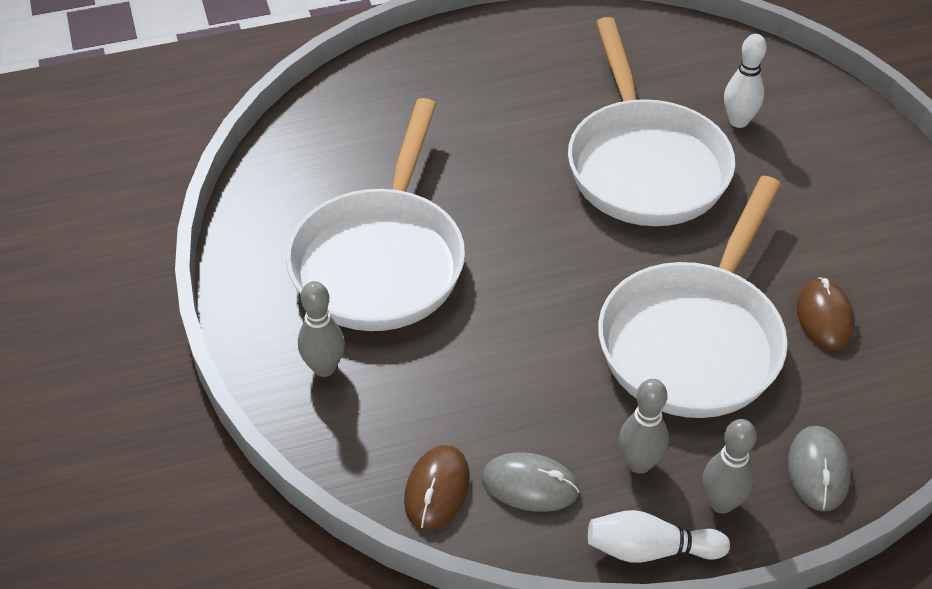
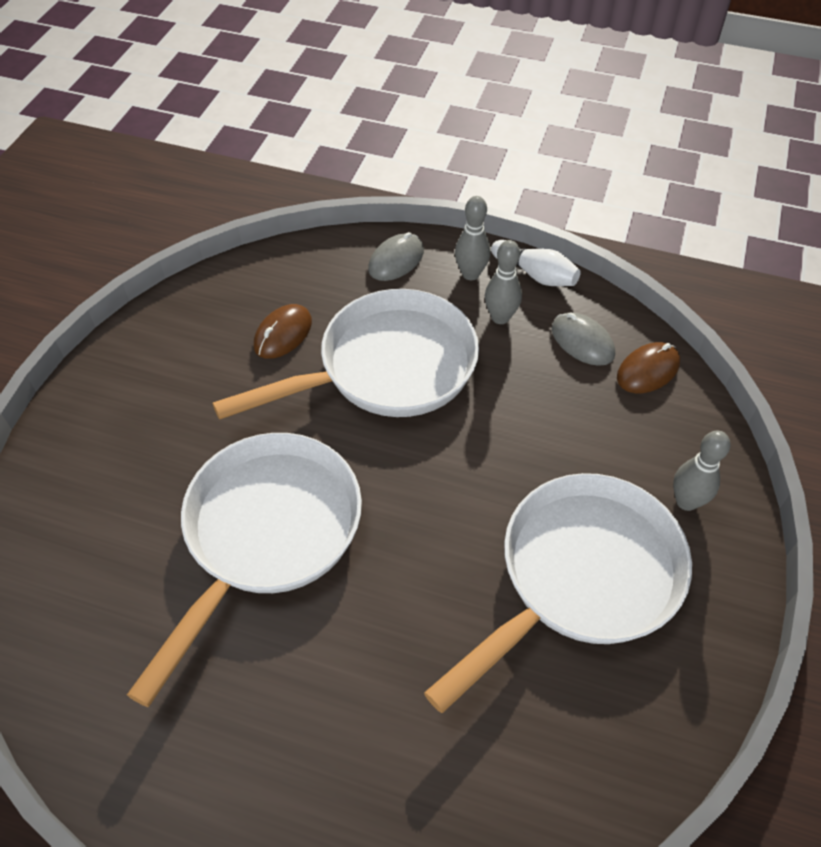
camera: 145 degrees left, 5 degrees up
white bowling pin [724,34,767,128] -> none

